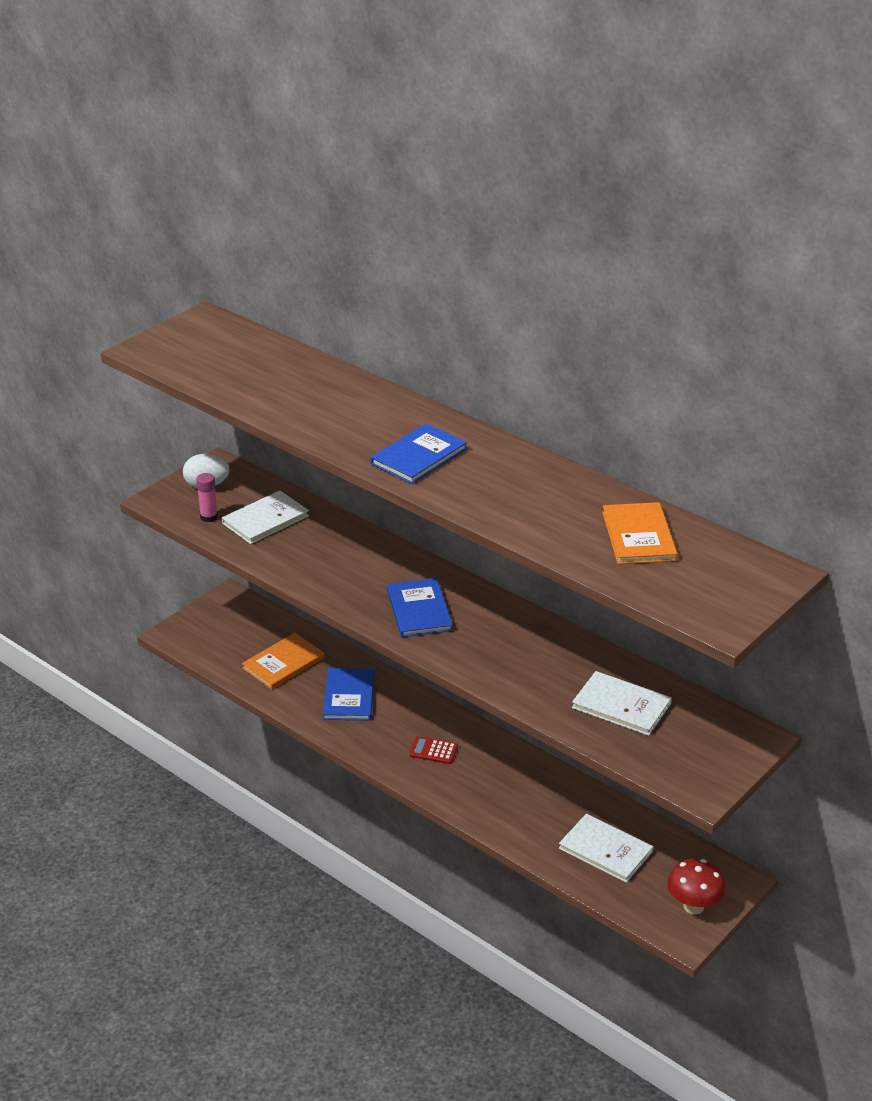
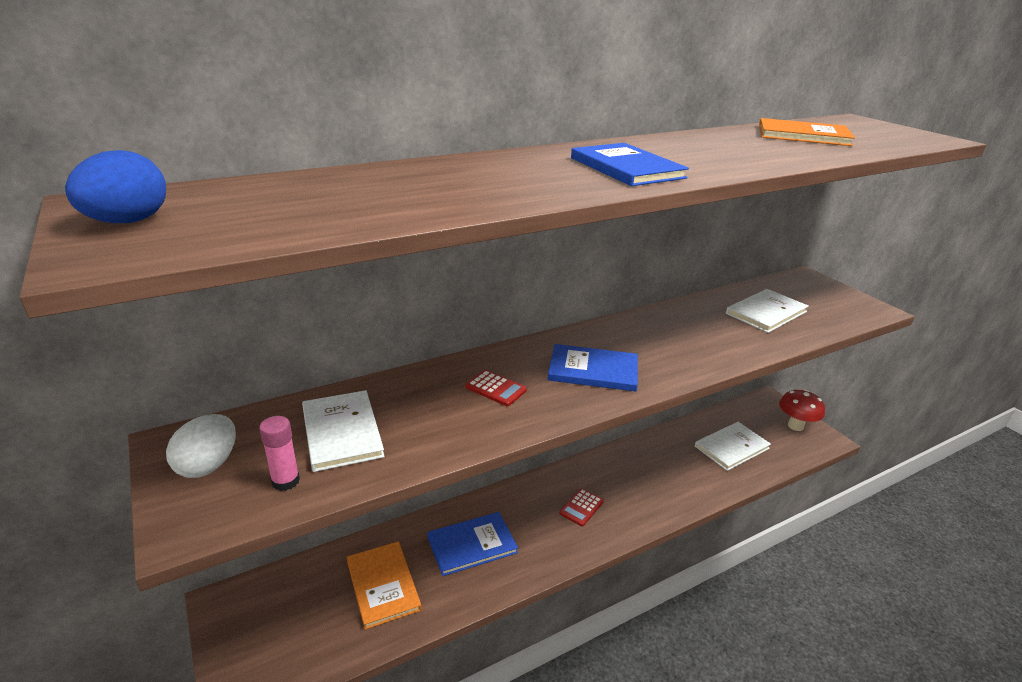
camera: 70 degrees left, 5 degrees down
blue book [323,668,375,720] -> blue book turned 45 degrees counterclockwise [427,512,518,576]
none -> blue egg [65,150,166,223]
none -> red calculator [465,370,527,406]

